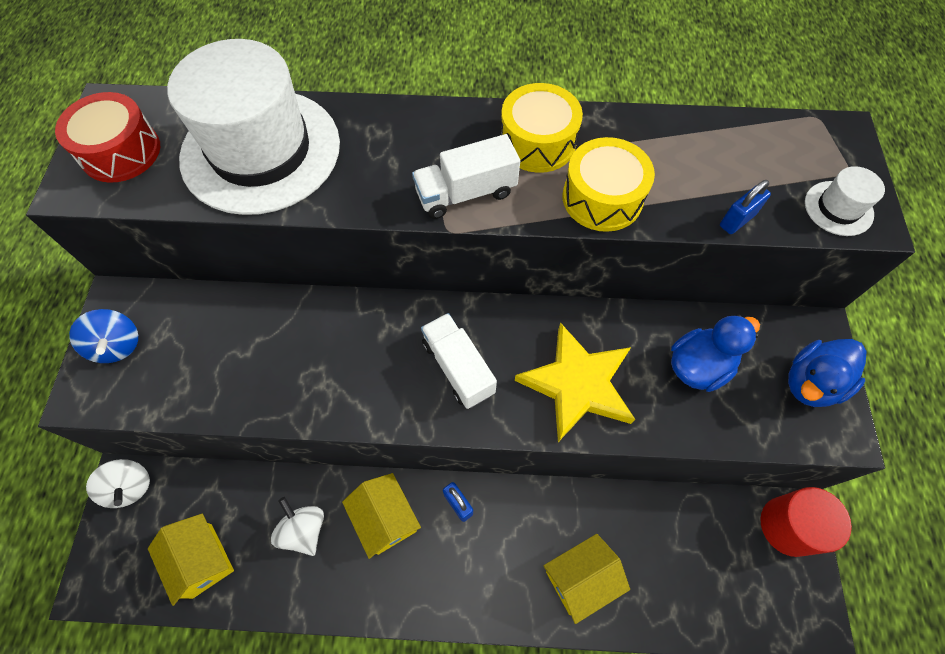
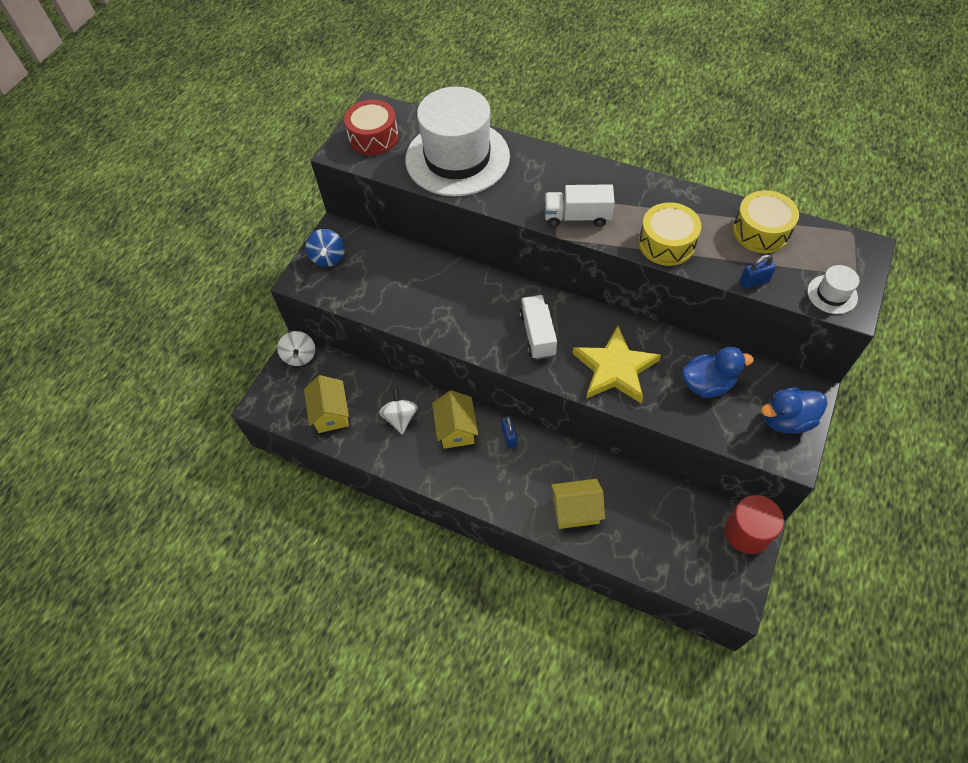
camera: 25 degrees right, 5 degrees down
yellow drum [500,83,583,173] -> yellow drum moved to [733,190,799,253]

